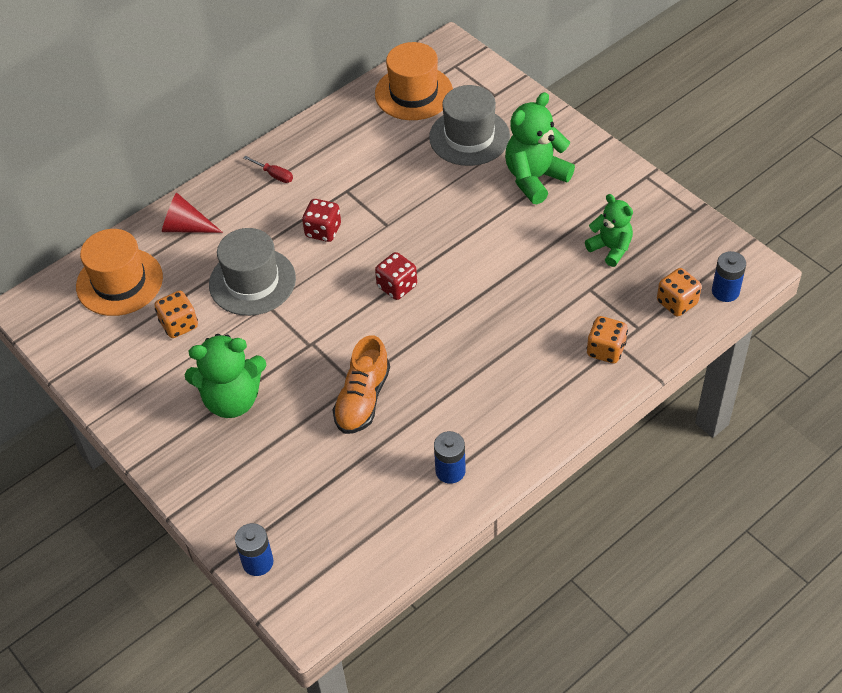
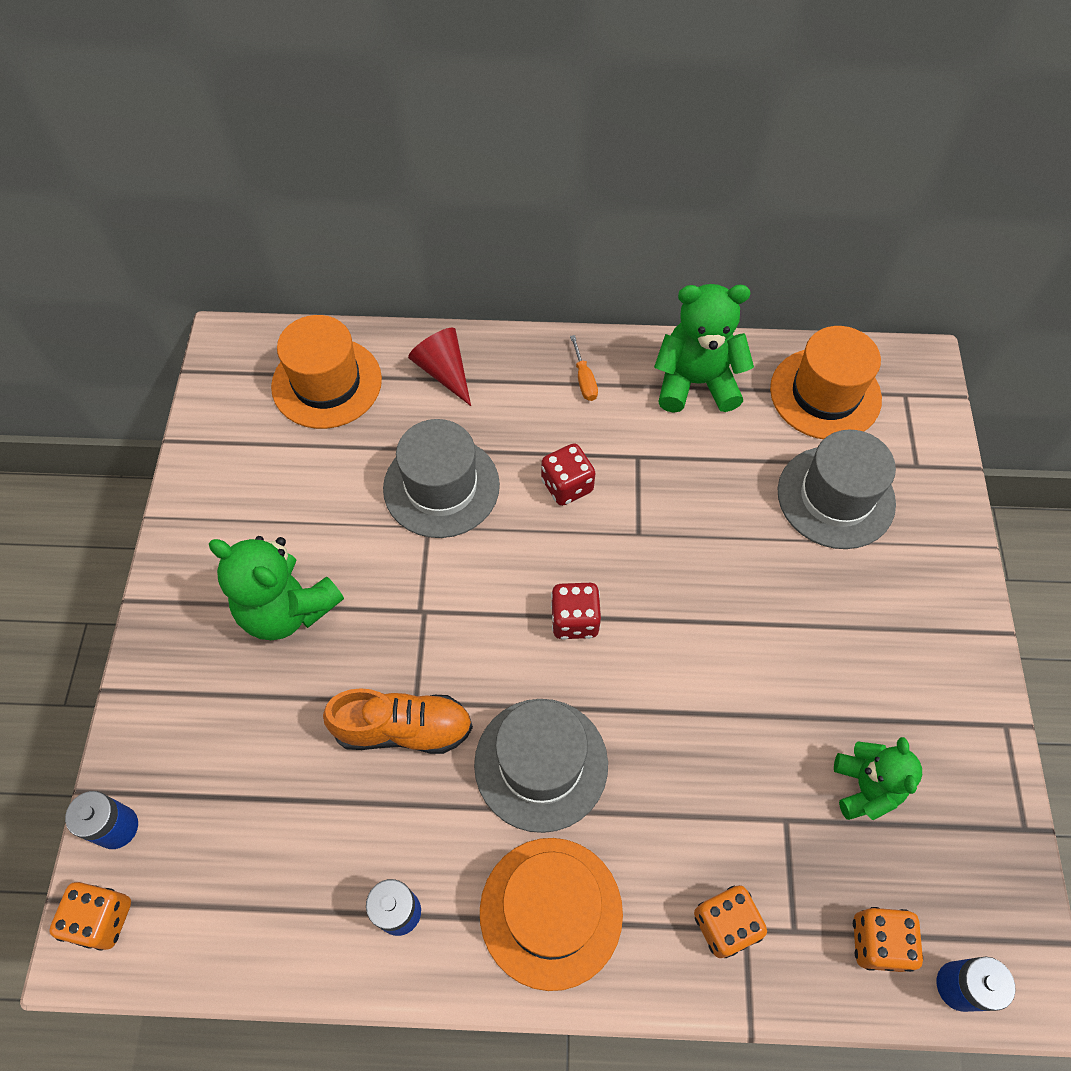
camera: 40 degrees right, 10 degrees up
orange dice [155,291,198,338] -> orange dice moved to [49,882,131,951]
red screwdriver [243,156,293,183] -> orange screwdriver [570,335,598,401]
orange shoe [333,335,390,434] -> orange shoe turned 150 degrees counterclockwise [323,688,473,754]
green teddy bear [505,92,575,204] -> green teddy bear moved to [654,284,754,413]
none -> grey hat [474,699,608,833]
none -> orange hat [480,838,623,991]

